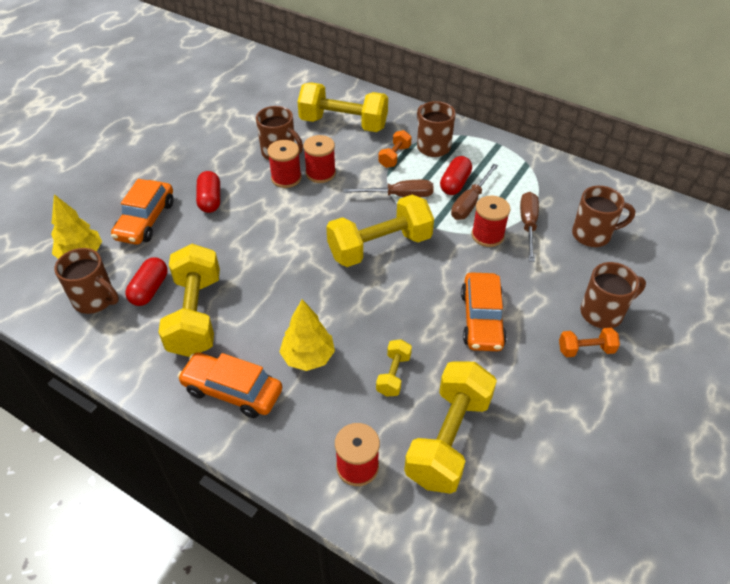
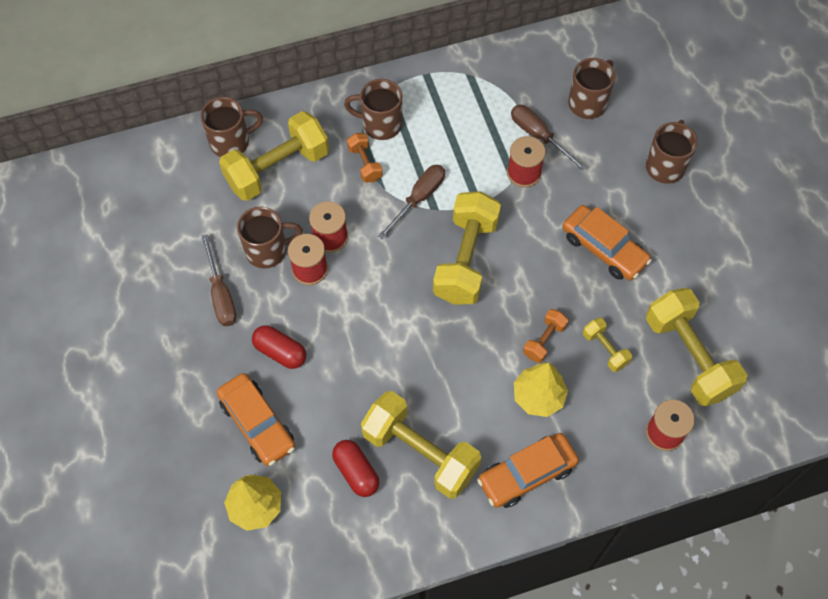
camera: 50 degrees left, 15 degrees up
brown mug [54,248,119,314] -> brown mug moved to [200,97,263,157]
red capsule [440,156,472,195] -> none
brown screwdriver [451,164,498,220] -> brown screwdriver moved to [201,234,236,326]
orange dumbbell [559,328,620,357] -> orange dumbbell moved to [523,309,568,363]

